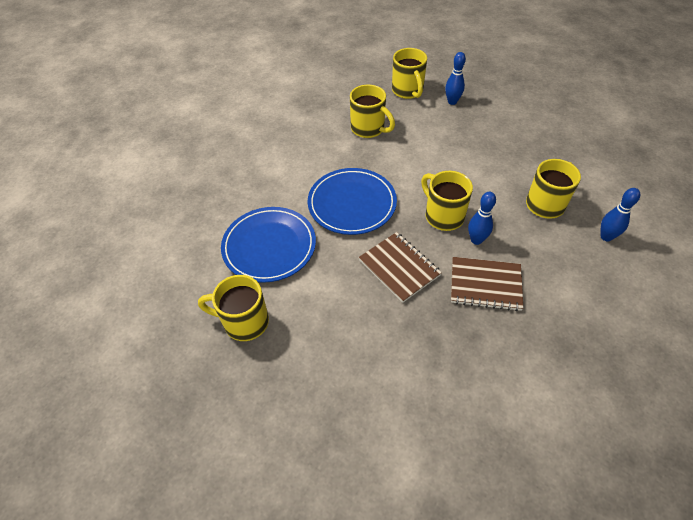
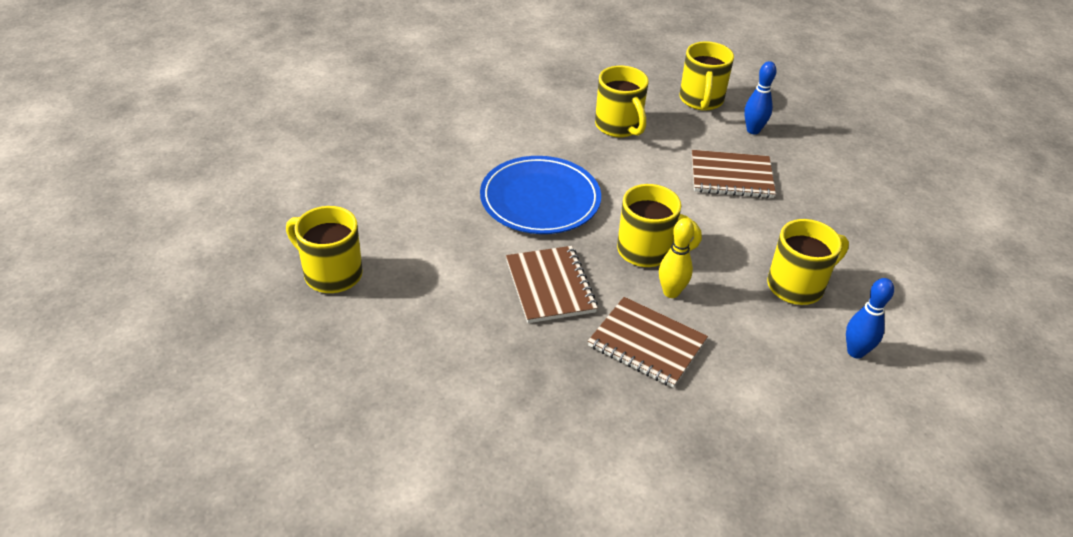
camera: 20 degrees right, 10 degrees down
blue plate [221,207,316,283] -> none
yellow mug [421,171,473,231] -> yellow mug turned 120 degrees clockwise [617,184,702,267]
blue bowling pin [468,192,496,245] -> yellow bowling pin [659,218,694,298]
none -> brown notebook [692,150,776,198]

